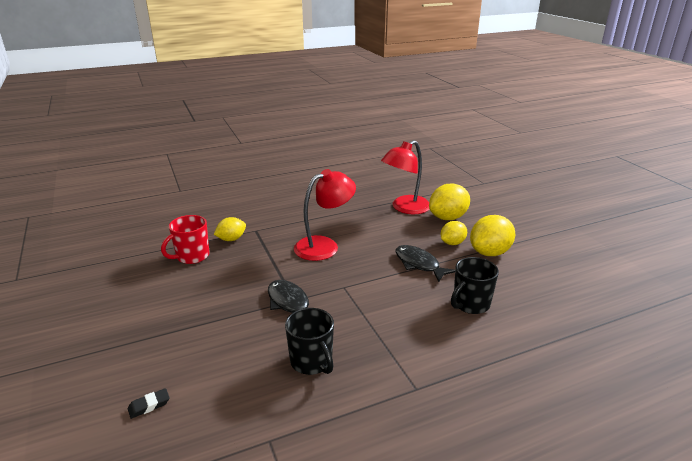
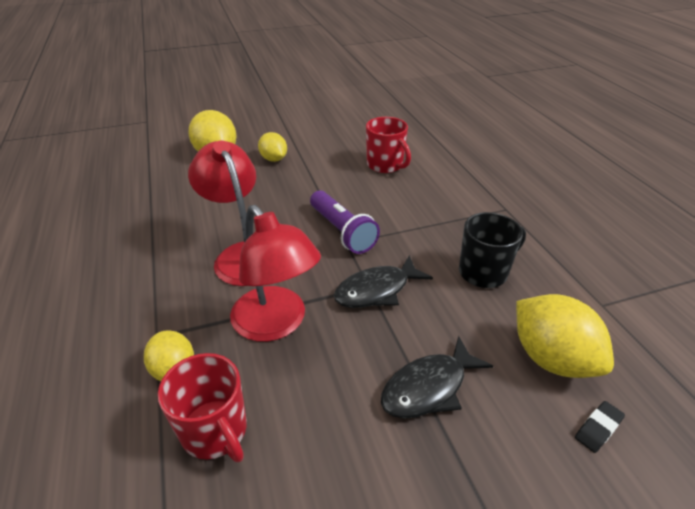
camera: 85 degrees left, 10 degrees up
black eraser [128,388,170,419] -> black eraser turned 75 degrees clockwise [575,401,625,453]
red lamp [381,140,429,214] -> red lamp moved to [230,205,321,342]
black fish [395,245,455,282] -> black fish moved to [381,336,493,419]
black mug [451,257,499,314] -> red mug [366,117,411,173]
yellow lemon [470,215,515,256] -> yellow lemon moved to [516,294,614,378]
none -> purple flashlight [310,190,380,254]

